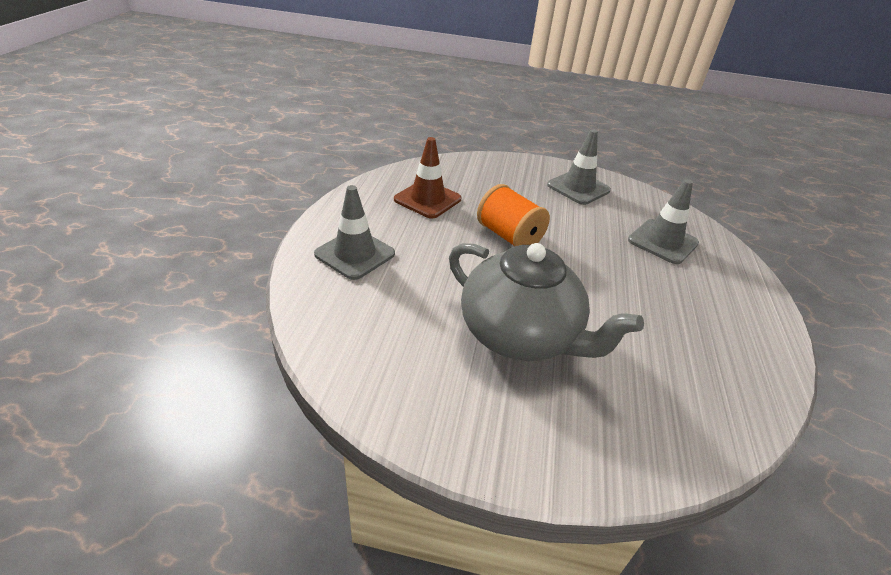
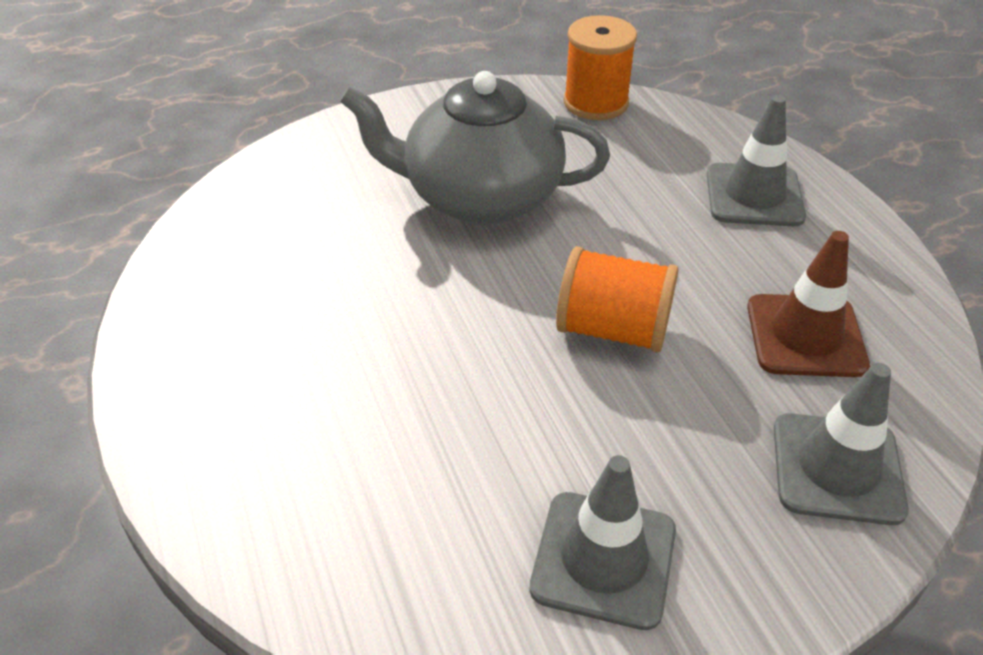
camera: 150 degrees right, 5 degrees up
grey traffic cone [628,179,699,264] -> grey traffic cone moved to [774,363,909,525]
none -> orange spool [564,15,637,120]

